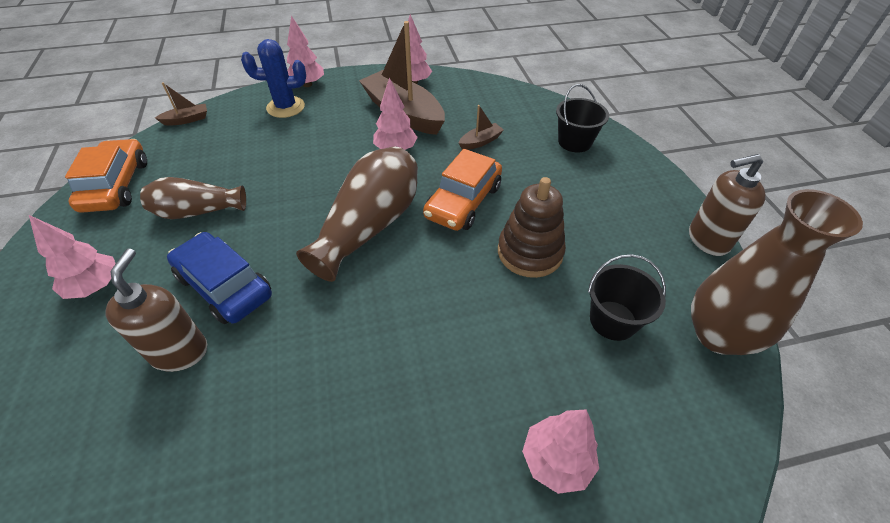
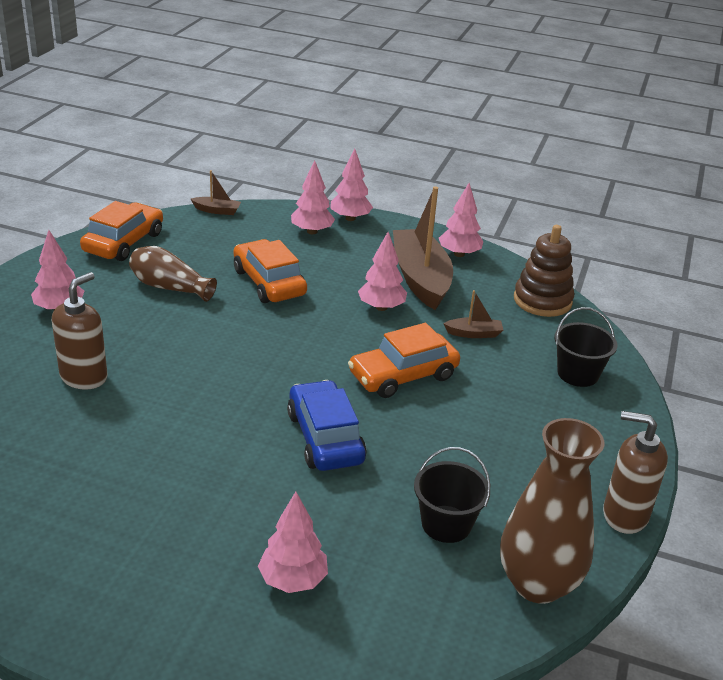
camera: 30 degrees right, 15 degrees down
blue car [167,232,272,324] -> blue car moved to [287,380,366,471]
blue cactus [241,39,306,118] -> pink tree [291,160,335,234]
brown vase [296,146,418,282] -> none
brown stacking toy [498,177,566,278] -> brown stacking toy moved to [514,225,574,317]
none -> orange car [233,239,307,303]

